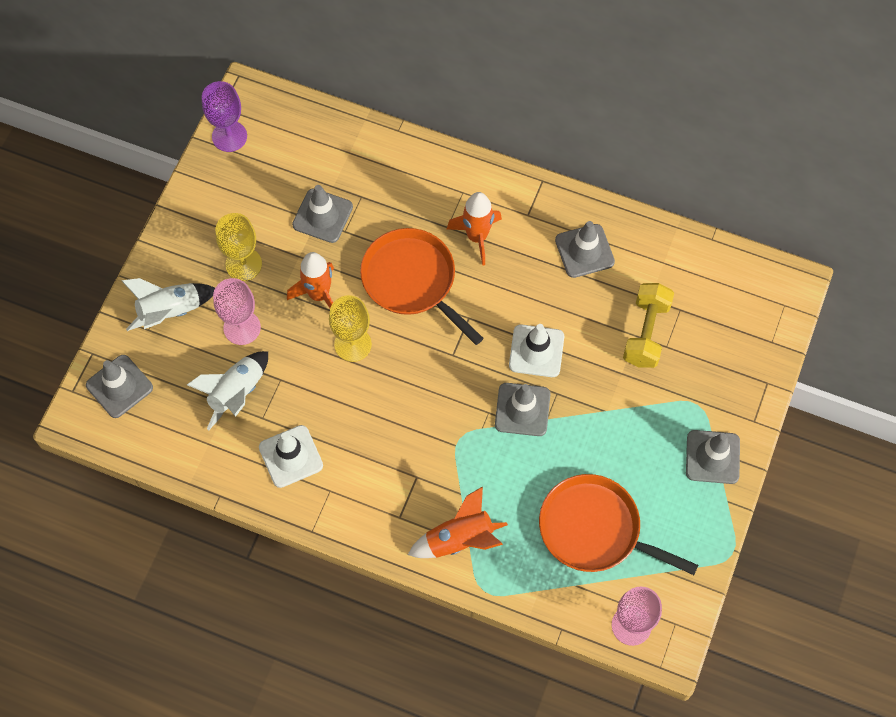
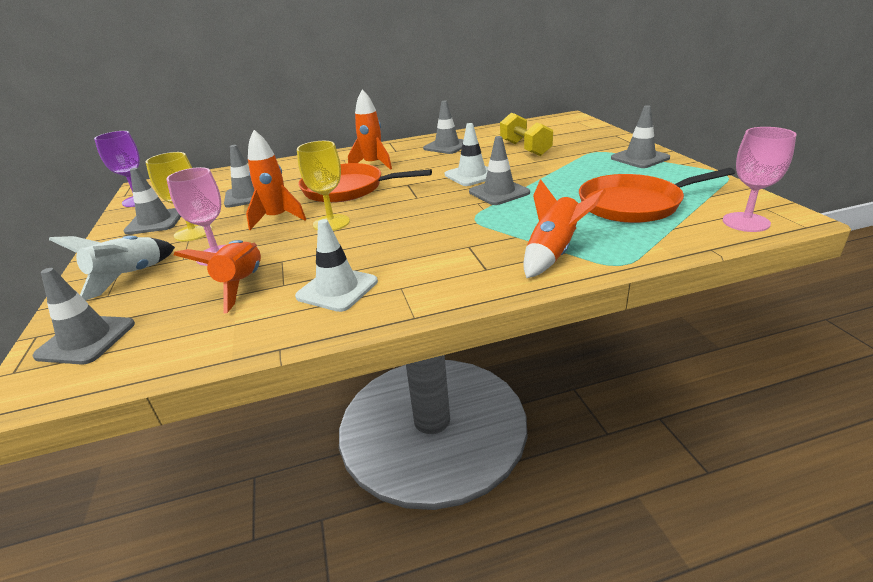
camera: 35 degrees left, 35 degrees down
white rocket [187,351,268,430] -> orange rocket [173,240,261,313]
none -> grey traffic cone [124,168,181,235]

